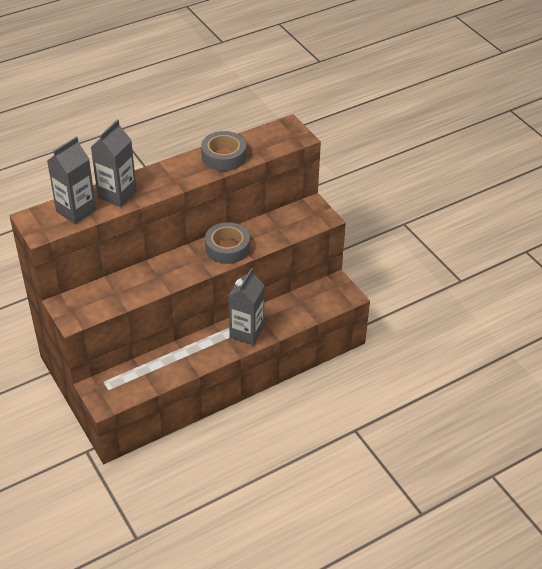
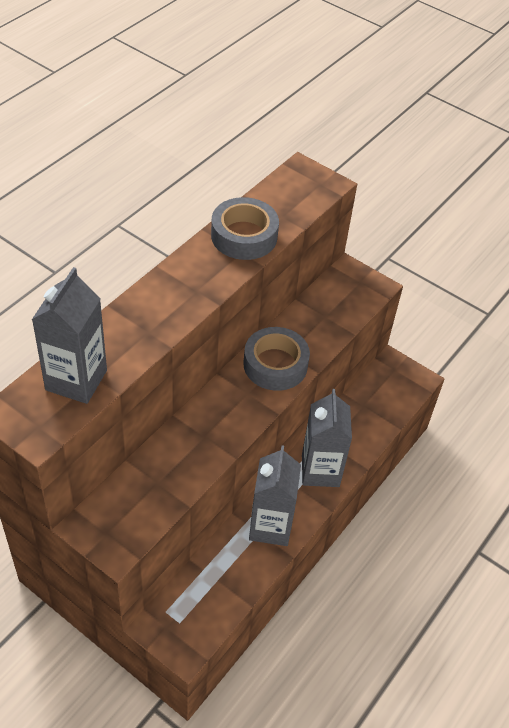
camera: 25 degrees left, 5 degrees up
grey carton [91,120,137,207] -> grey carton moved to [249,445,301,546]

